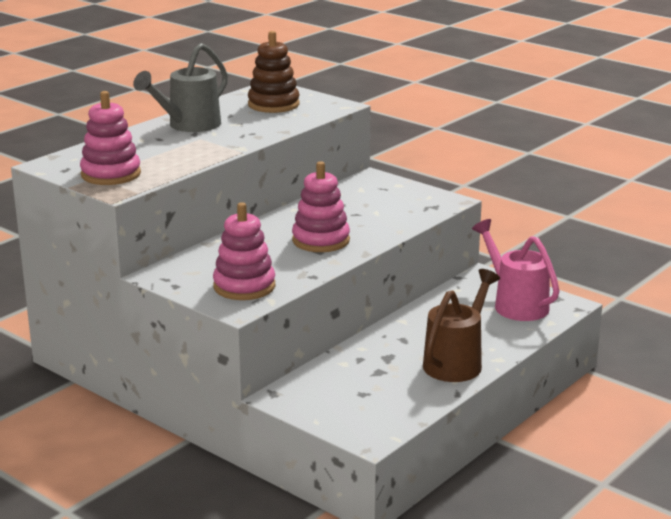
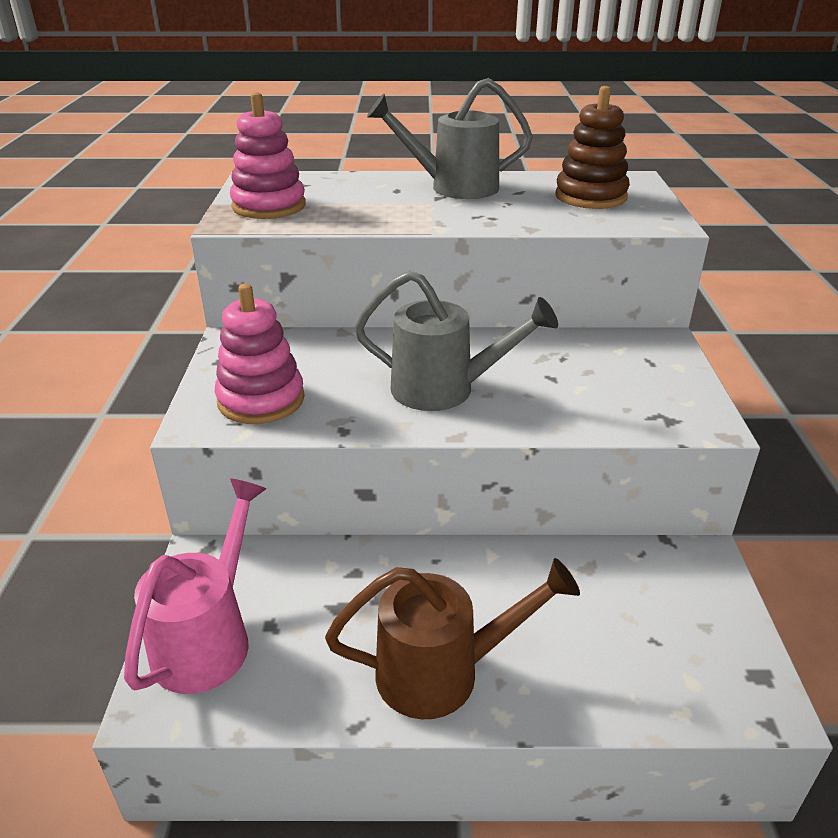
camera: 50 degrees right, 10 degrees up
pink stacking toy [292,161,350,252] -> grey watering can [354,270,558,411]
pink watering can [472,219,560,321] -> pink watering can moved to [124,478,266,694]

